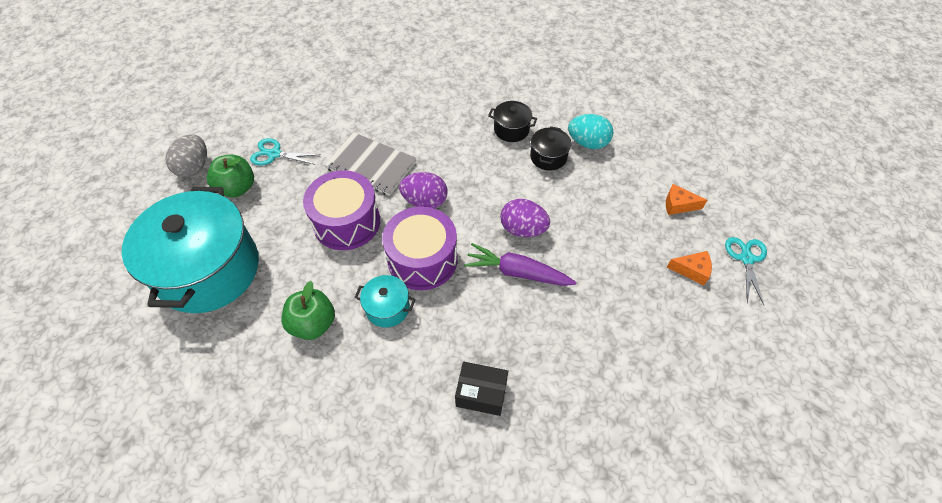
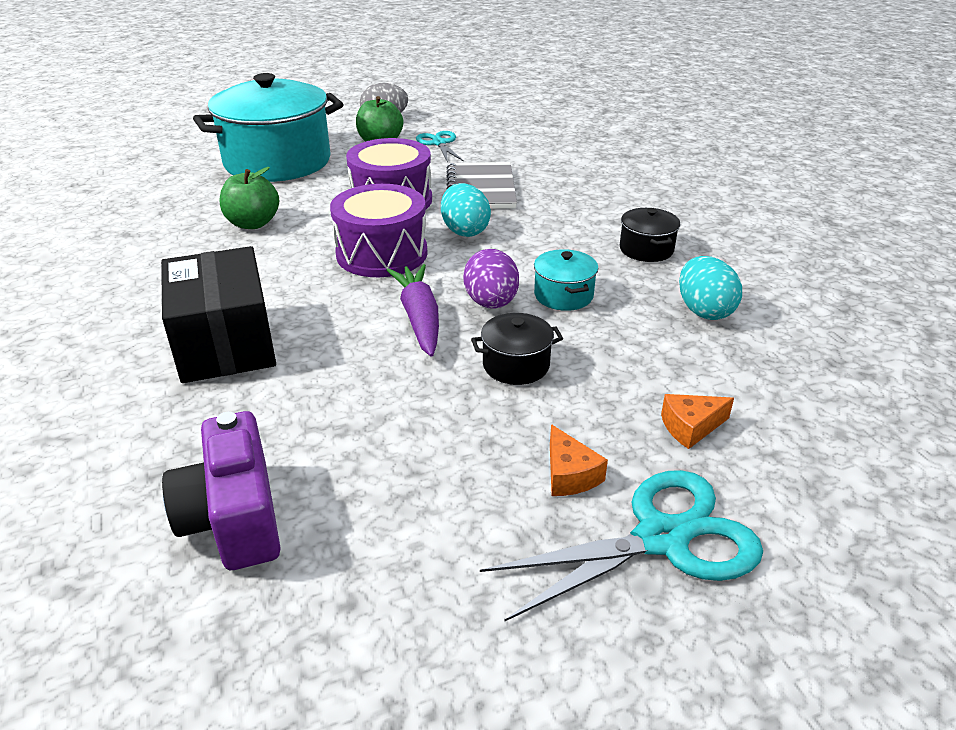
camera: 60 degrees right, 20 degrees down
turquoise pot [355,275,416,328] -> turquoise pot moved to [534,249,598,311]
purple egg [399,172,448,208] -> turquoise egg [441,183,491,237]
black box [455,362,508,416] -> black box [161,246,276,383], size x1.82
black pot [530,126,571,171] -> black pot moved to [471,313,563,385]
orange cheese [666,184,707,215] -> orange cheese turned 90 degrees counterclockwise [661,394,734,449]
turquoise scissors [725,237,767,305] -> turquoise scissors [480,470,763,622], size x1.71
none -> purple camera [162,411,281,570]

